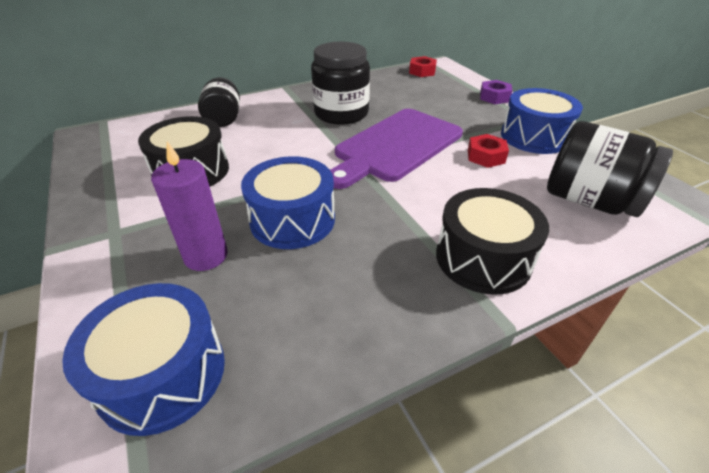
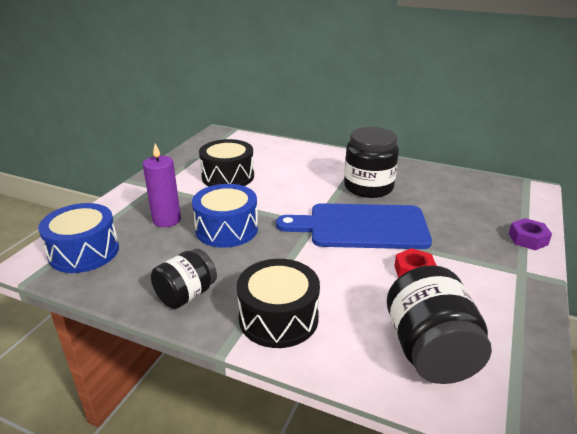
camera: 50 degrees right, 10 degrees down
black jar [198,77,240,127] -> black jar moved to [151,249,217,309]
purple cutting board [330,109,463,189] -> blue cutting board [276,203,432,249]
red nut [409,56,437,77] -> none
blue drum [501,88,583,154] -> none

